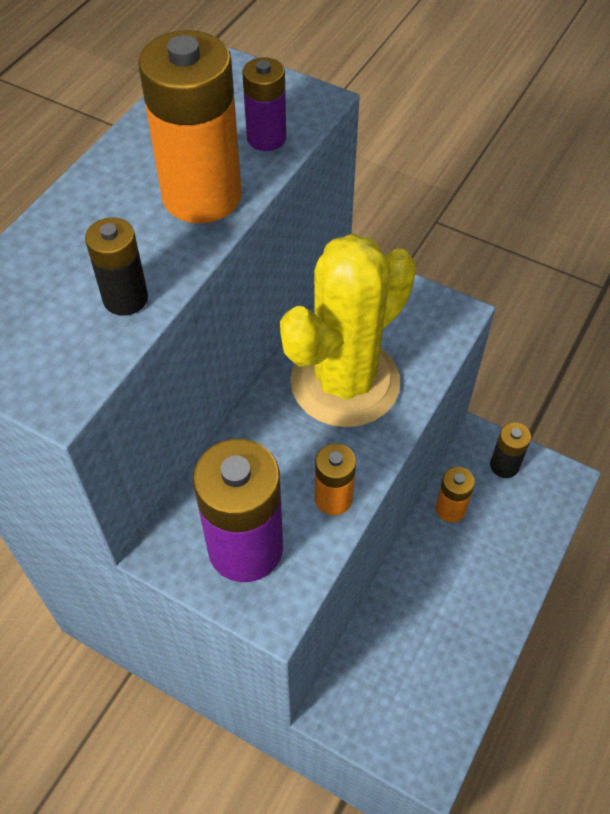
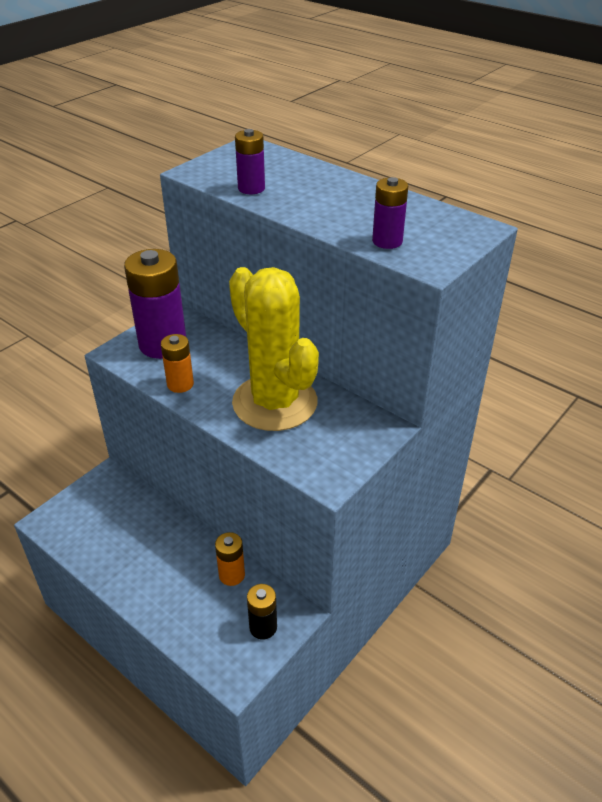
camera: 100 degrees right, 15 degrees down
black battery [85,217,148,316] -> purple battery [235,129,265,194]
orange battery [138,30,242,224] -> none

